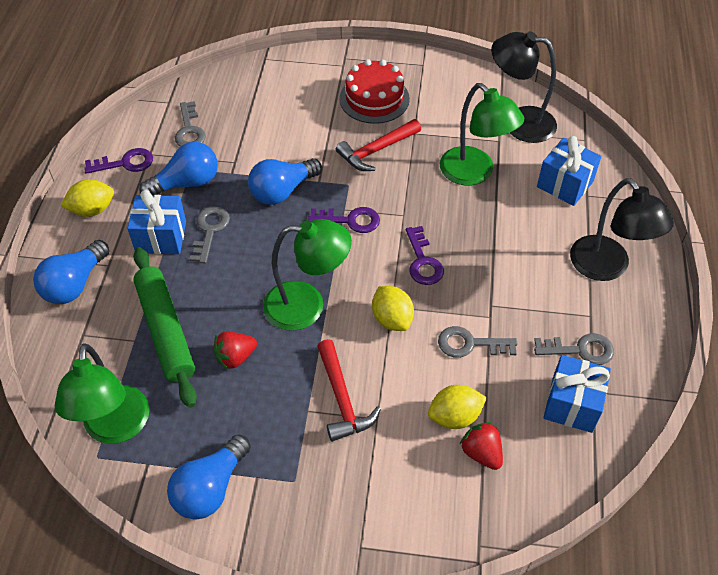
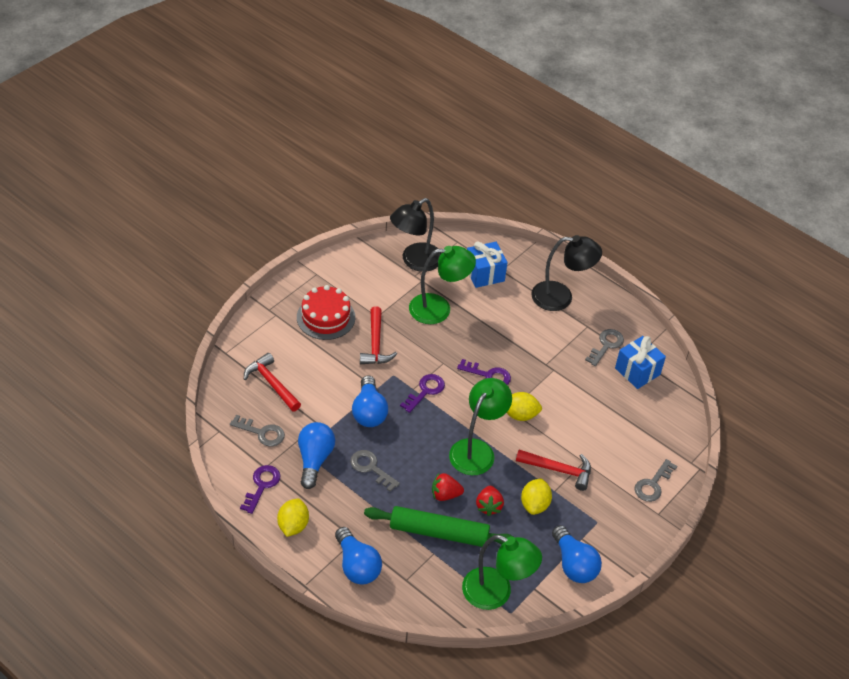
camera: 60 degrees left, 5 degrees down
blue gift [127,190,186,254] -> none
yellow lemon [428,385,487,429] -> yellow lemon moved to [521,478,552,515]
grey key [438,326,517,358] -> grey key moved to [634,459,677,502]
red strawberry [460,422,503,470] -> red strawberry moved to [432,473,464,501]
none -> red hammer [244,353,301,412]

